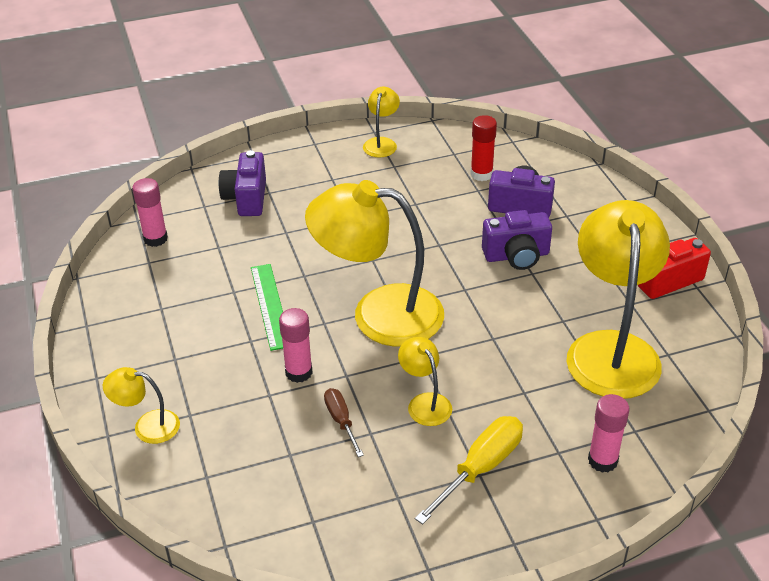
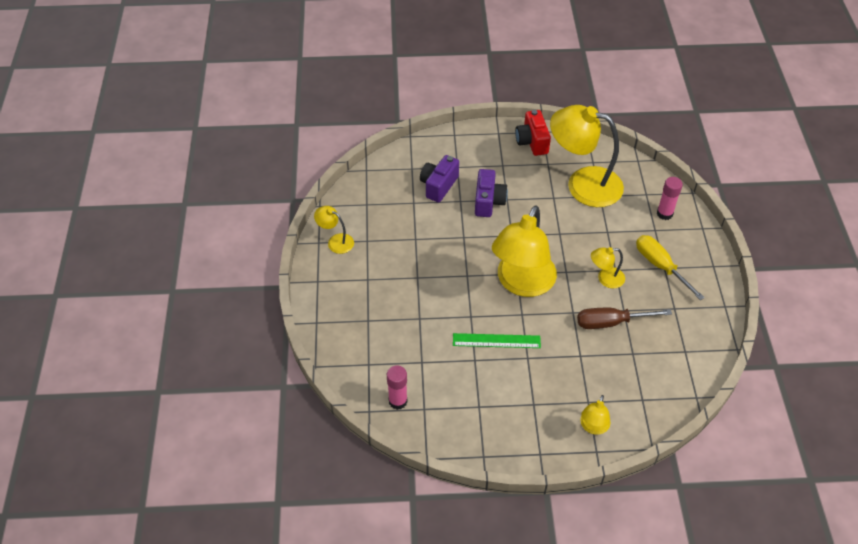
camera: 75 degrees left, 10 degrees up
purple camera [219,150,266,216] -> none
pink glue stick [279,308,313,383] -> none
brown screwdriver [324,388,364,457] -> brown screwdriver [577,308,672,329], size x1.68
red glue stick [470,115,497,181] -> none

